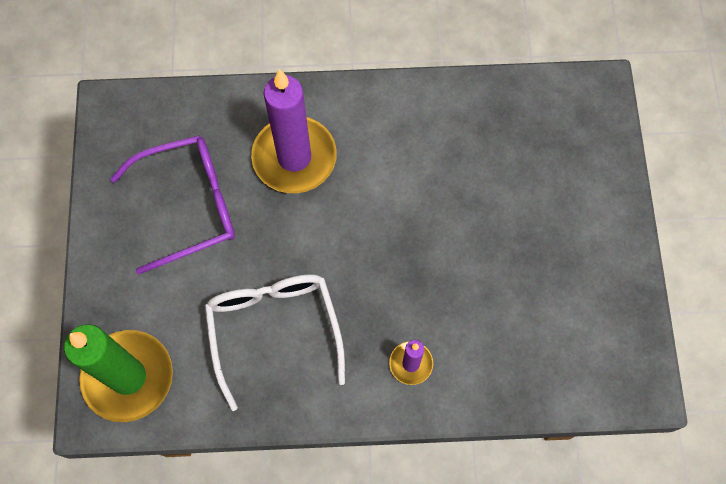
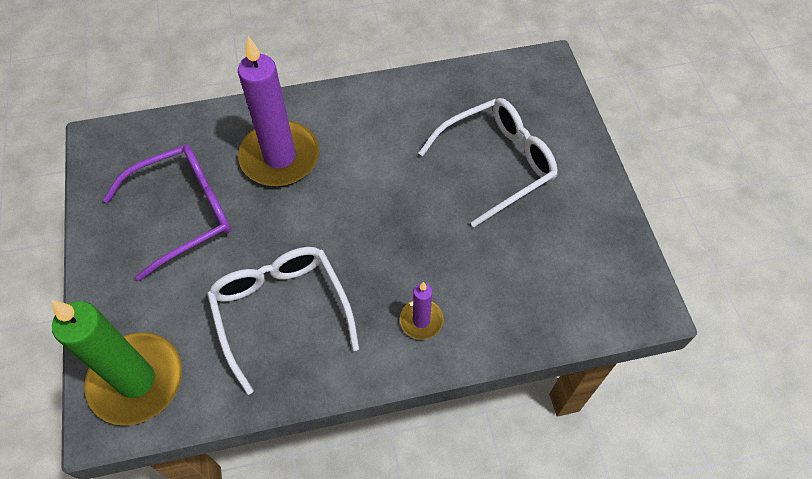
camera: 10 degrees left, 10 degrees down
none -> white glasses [419,98,558,227]

